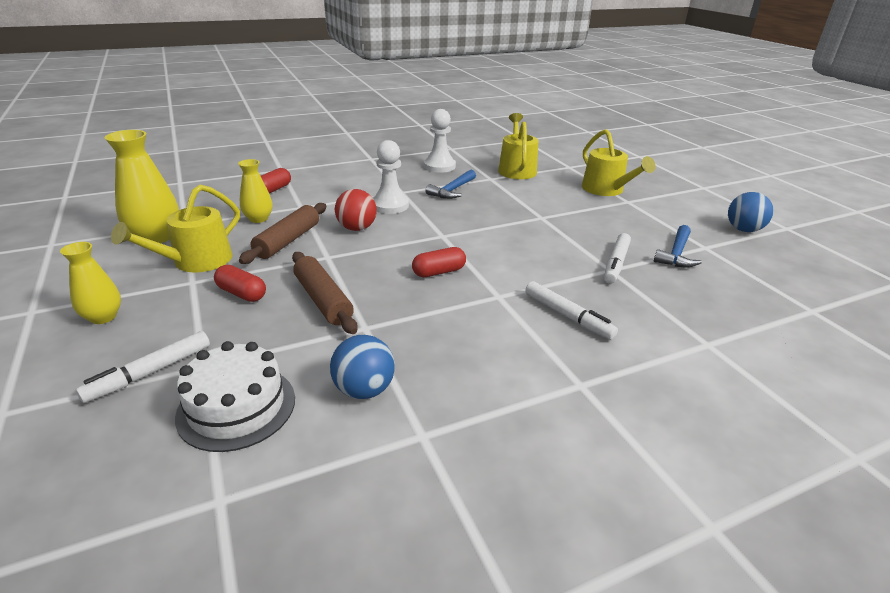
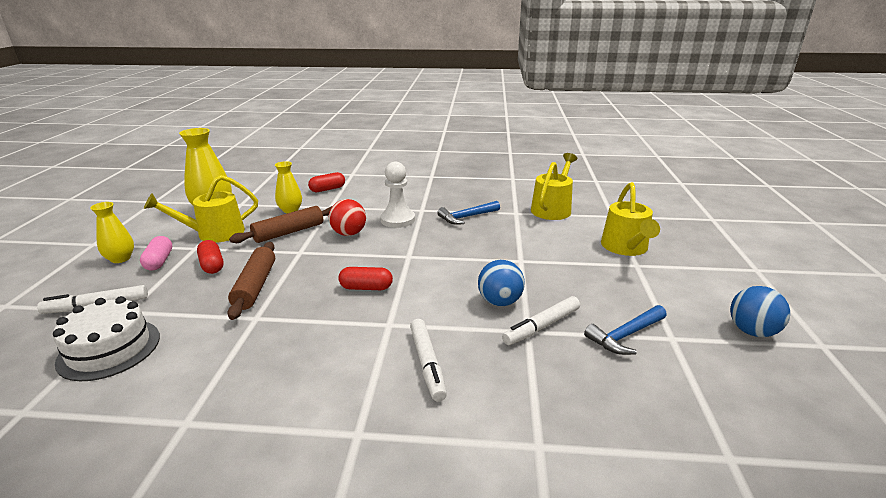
camera: 30 degrees right, 5 degrees down
blue ball [330,335,395,399] -> blue ball moved to [478,260,525,306]
white pawn [424,109,456,173] -> none
none -> pink capsule [140,236,172,271]

